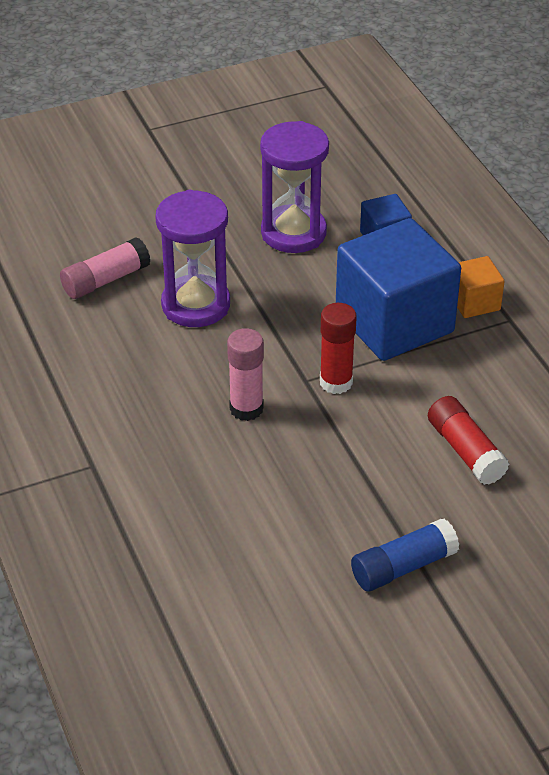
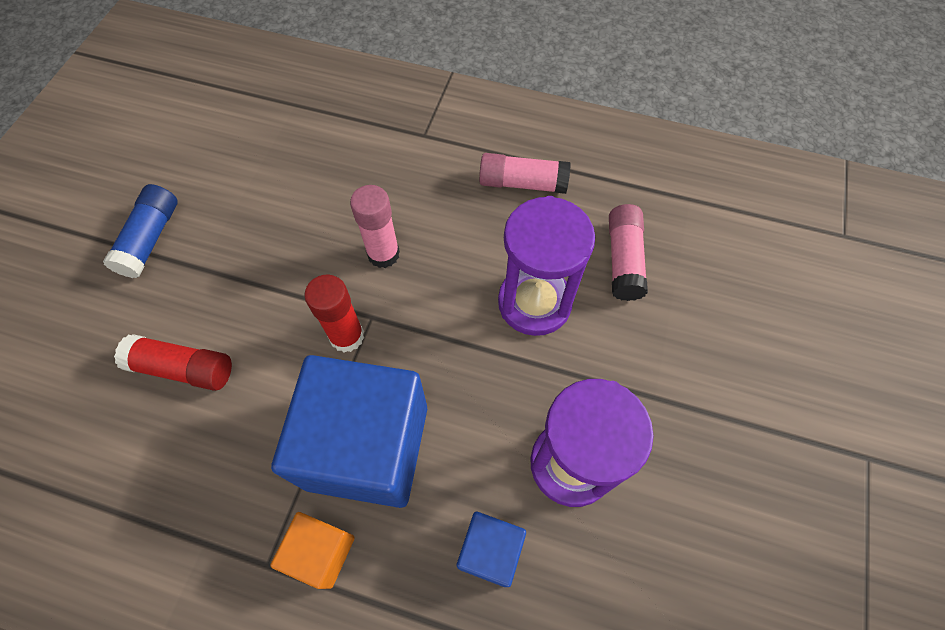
camera: 130 degrees right, 20 degrees up
none -> pink glue stick [479,153,571,194]

